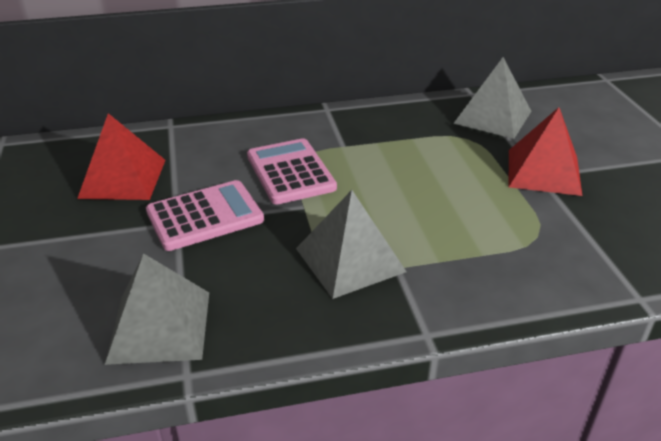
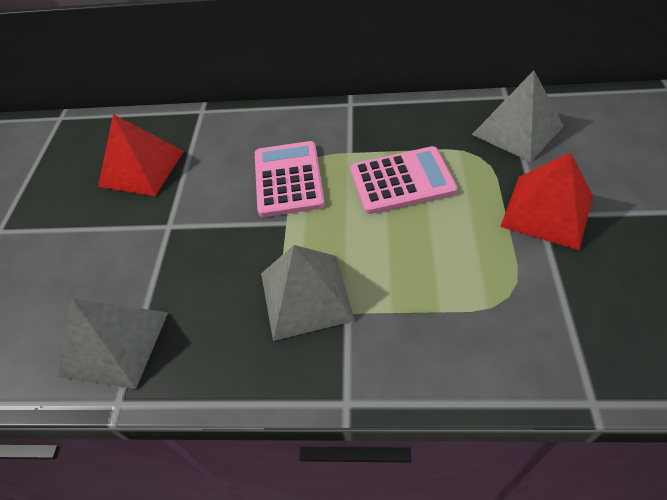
camera: 20 degrees right, 15 degrees up
pink calculator [146,180,264,251] -> pink calculator moved to [350,146,458,214]

